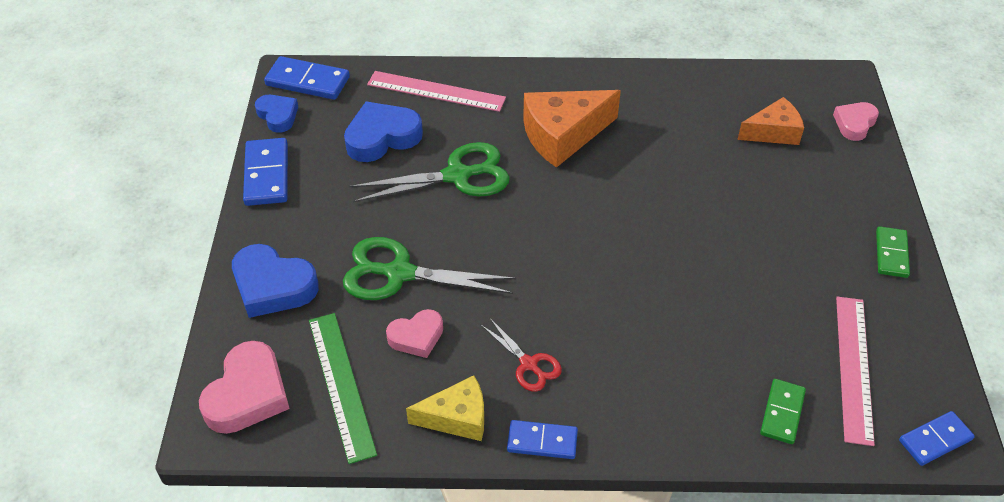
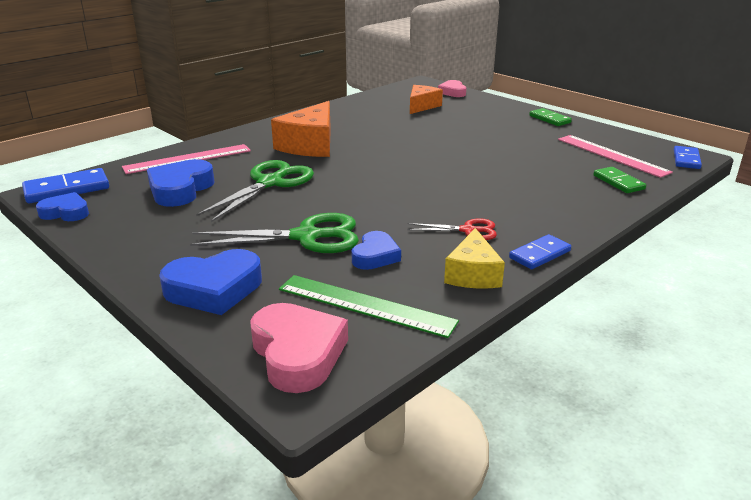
camera: 45 degrees left, 20 degrees down
blue domino [243,138,288,206] -> none
green scissors [343,237,516,300] -> green scissors turned 150 degrees counterclockwise [190,213,359,253]
pink heart [386,309,443,358] -> blue heart [352,231,401,270]
yellow cheese [406,375,484,441] -> yellow cheese turned 150 degrees clockwise [444,228,505,289]

